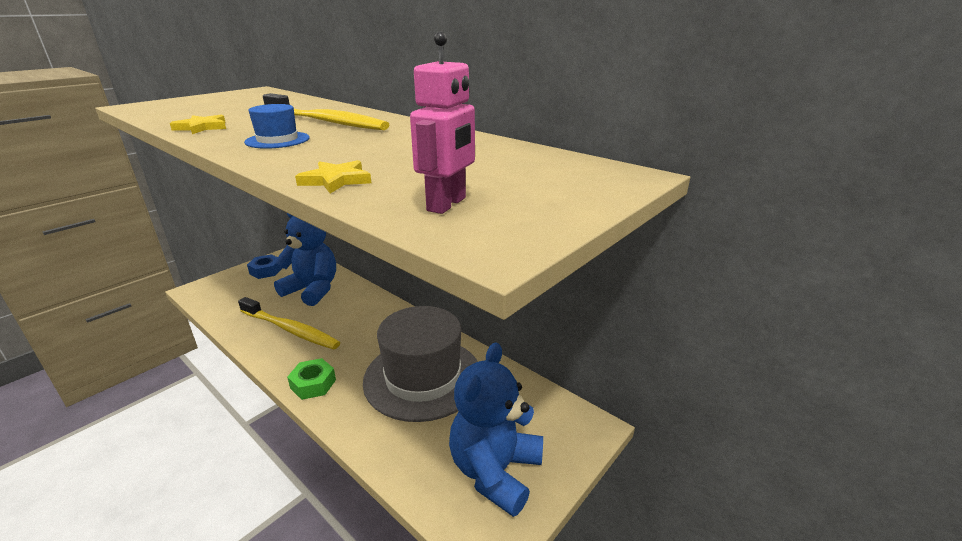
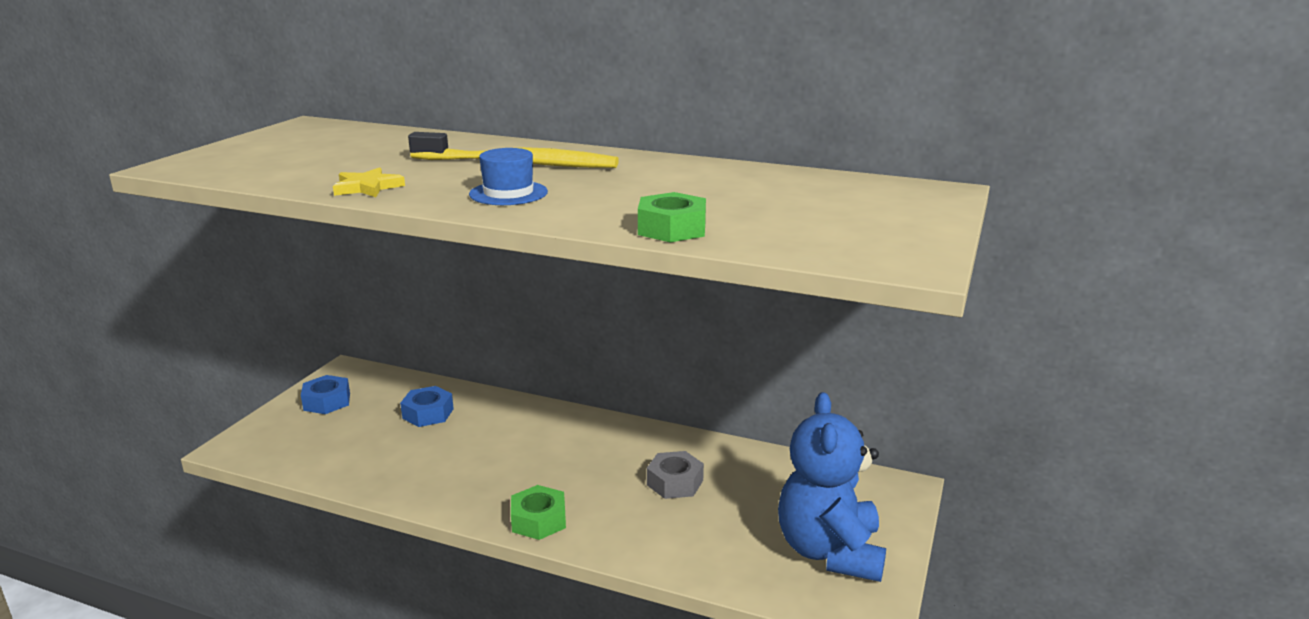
camera: 20 degrees left, 5 degrees down
yellow toothbrush [238,297,341,349] -> none
blue teddy bear [274,213,336,306] -> blue nut [400,386,454,427]
yellow star [295,160,371,194] -> green nut [638,192,706,242]
grey hat [363,306,478,422] -> grey nut [647,451,704,499]
pink robot [410,32,475,214] -> none

